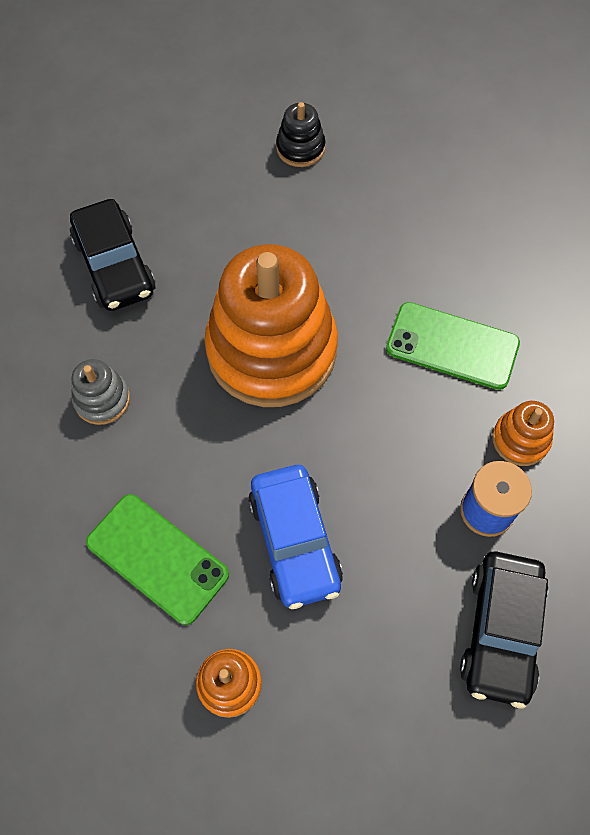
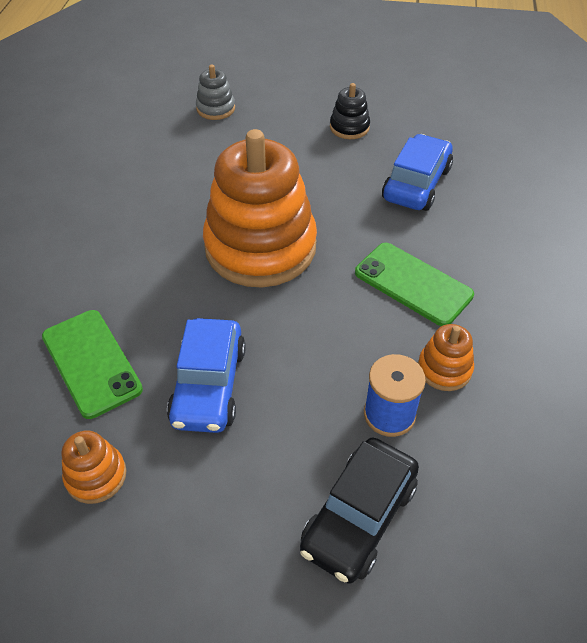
camera: 20 degrees right, 15 degrees down
black car [70,199,155,311] -> none
grey stacking toy [71,359,130,425] -> grey stacking toy moved to [196,65,235,120]
none -> blue car [382,134,453,211]

